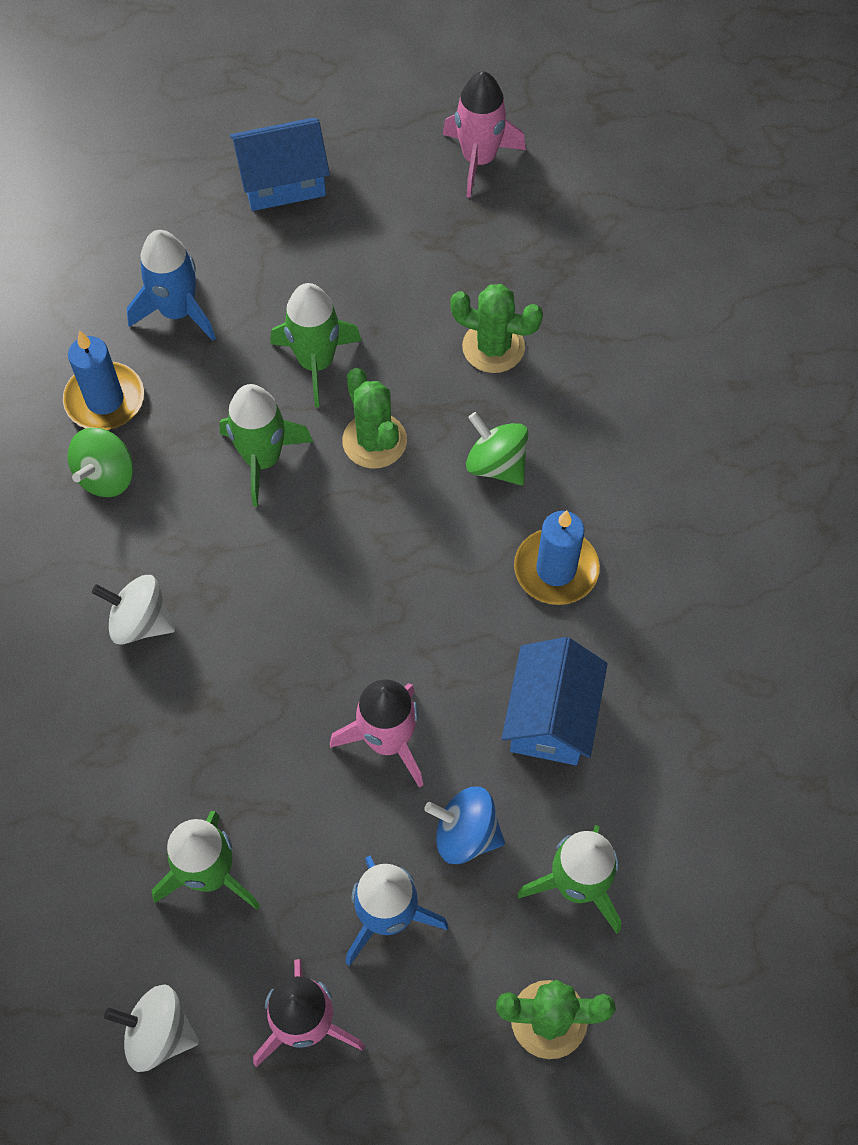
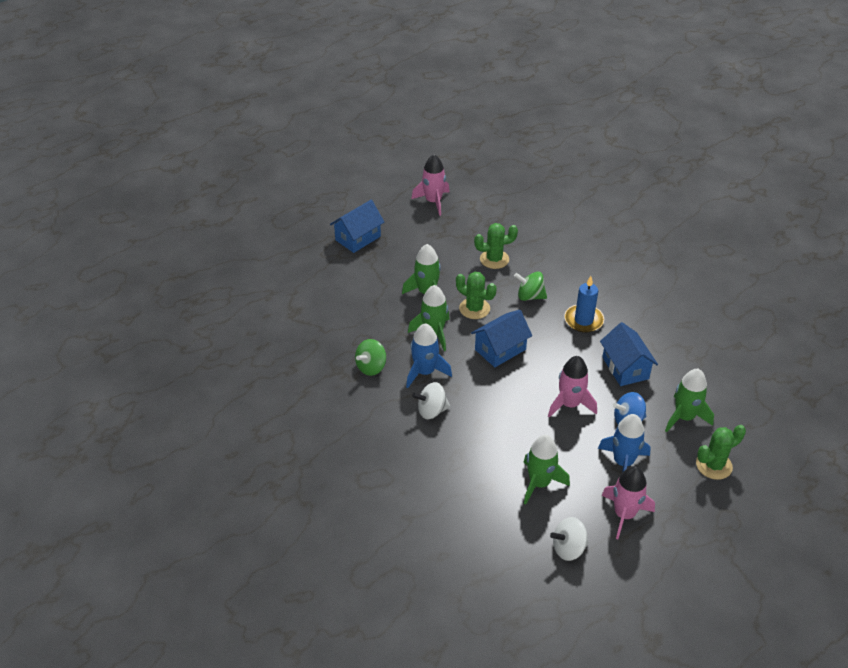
camera: 30 degrees left, 20 degrees down
blue candle [63,330,144,430] -> none
green spinning top [67,428,133,497] -> green spinning top turned 45 degrees clockwise [355,339,386,376]
blue rocket [127,230,216,341] -> blue rocket moved to [406,323,452,388]
none -> blue house [471,310,532,367]

